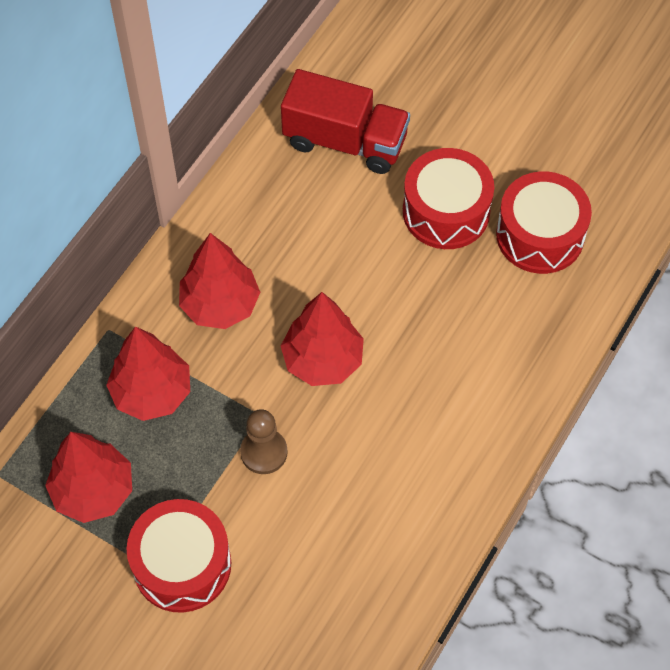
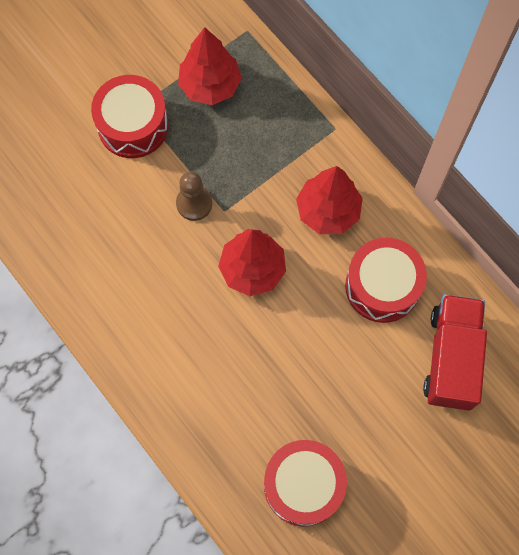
camera: 110 degrees right, 10 degrees up
red tree [106,326,190,421] -> none
red truck [281,69,410,174] -> red truck turned 150 degrees clockwise [423,294,487,411]
red drum [403,148,494,249] -> red drum moved to [345,238,427,323]

